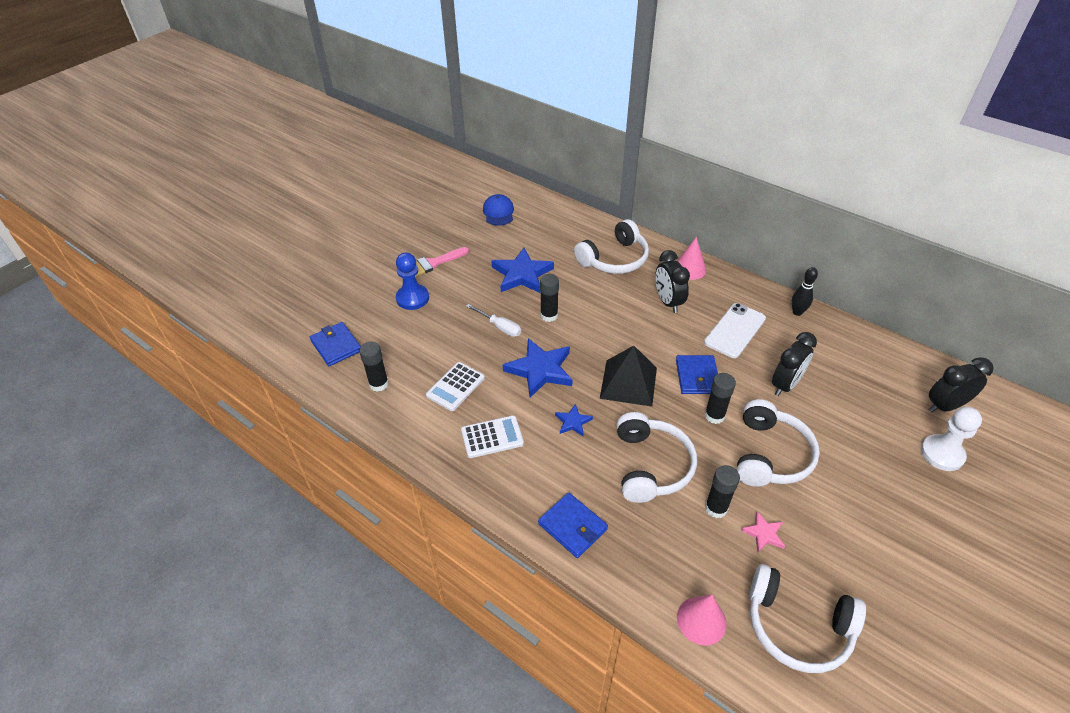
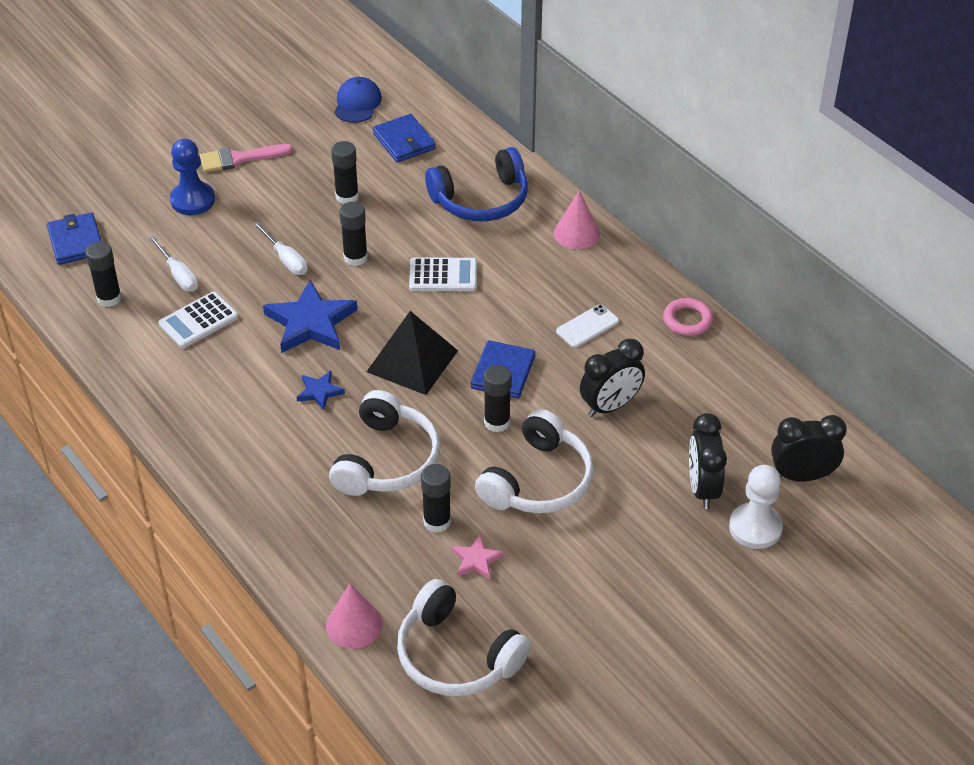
camera: 15 degrees right, 0 degrees up
white calculator [461,415,524,458] -> white calculator moved to [409,257,477,291]
blue star [492,248,554,293] -> black glue stick [331,141,359,204]
blue wallet [538,493,608,558] -> blue wallet moved to [373,114,436,163]
white headphones [574,219,649,274] -> blue headphones [425,147,528,221]
black clock [655,250,690,313] -> black clock moved to [689,413,727,509]
white phone [704,303,766,358] -> white phone [556,304,619,348], size x0.62
black bowling pin [792,267,818,316] -> pink ring [663,298,713,336]
none -> white screwdriver [149,236,198,291]

